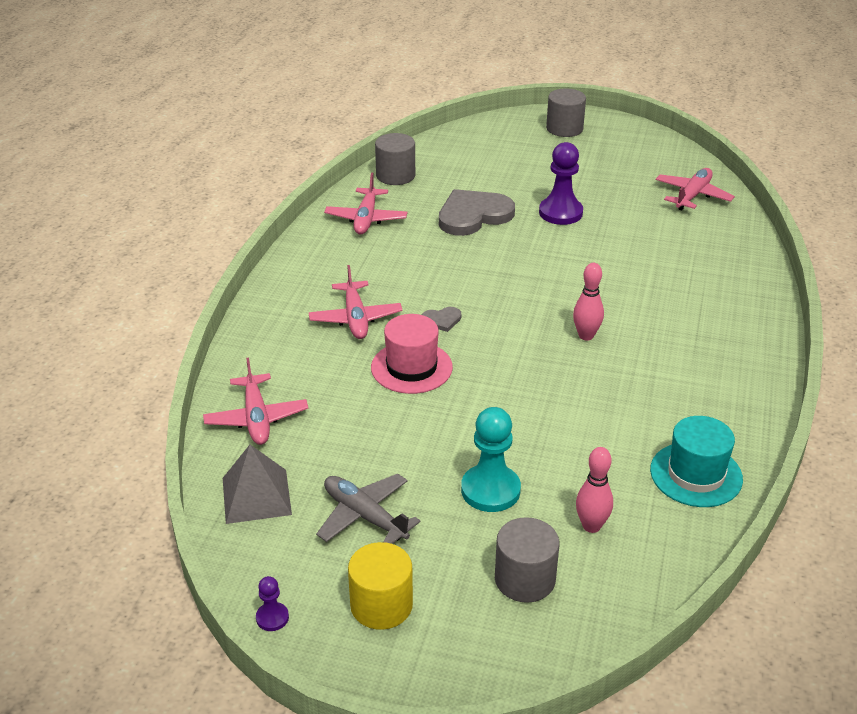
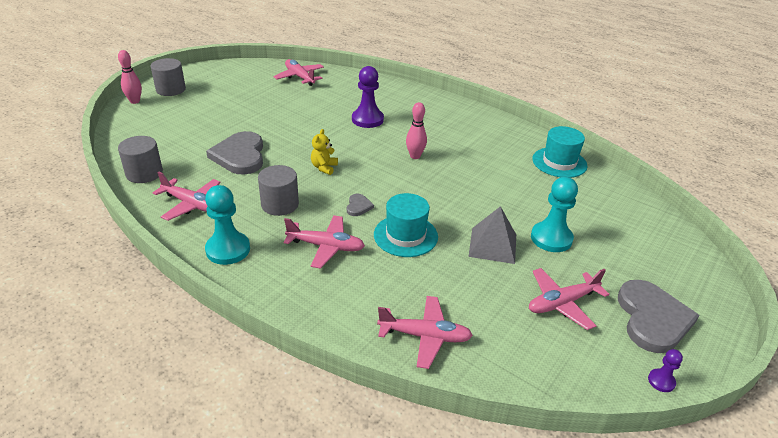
camera: 70 degrees left, 0 degrees up
grey pyramid [223,445,292,524] -> grey pyramid moved to [468,206,516,264]
grey plane [316,474,421,544] -> pink plane [529,268,610,330]
yellow cylinder [348,542,413,630] -> grey heart [618,280,700,353]
pink hat [371,314,453,394] -> turquoise hat [374,193,438,257]
grey cylinder [495,517,560,603] -> grey cylinder moved to [258,165,299,216]
purple pawn [539,142,583,225] -> purple pawn moved to [352,66,384,128]
pink bowling pin [576,447,613,533] -> pink bowling pin moved to [118,50,142,104]
none -> turquoise pawn [205,185,250,265]
none -> yellow teddy bear [311,129,338,175]

